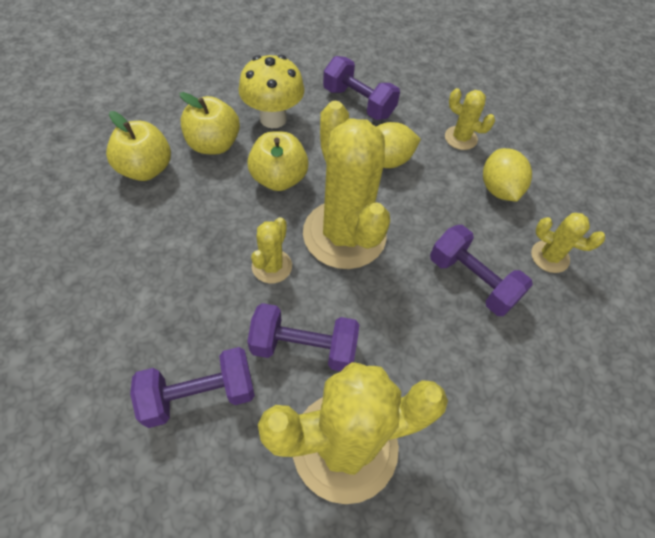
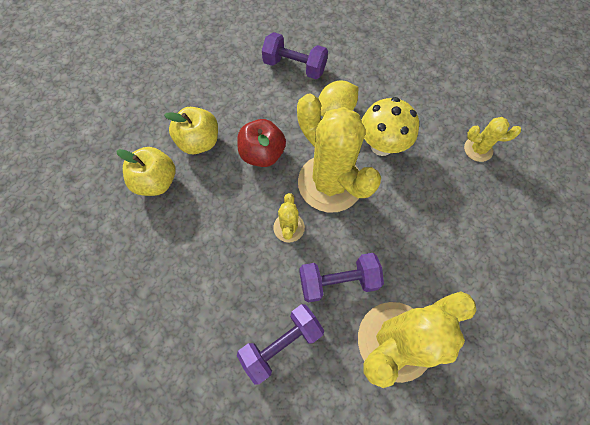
camera: 15 degrees left, 10 degrees up
yellow mushroom [238,55,304,128] -> yellow mushroom moved to [361,97,419,156]
yellow apple [247,131,309,191] -> red apple [237,119,286,167]
purple dumbbell [430,225,533,316] -> none
yellow cactus [445,88,495,150] -> none
yellow lemon [483,148,532,202] -> none

